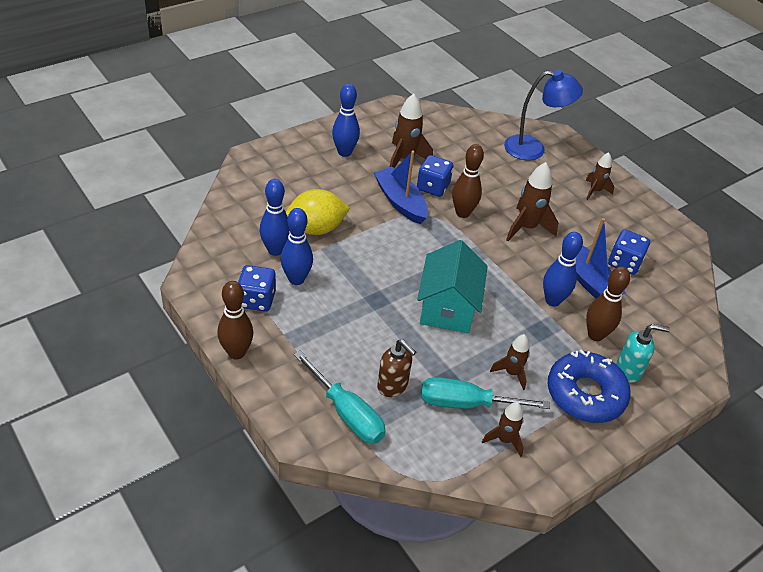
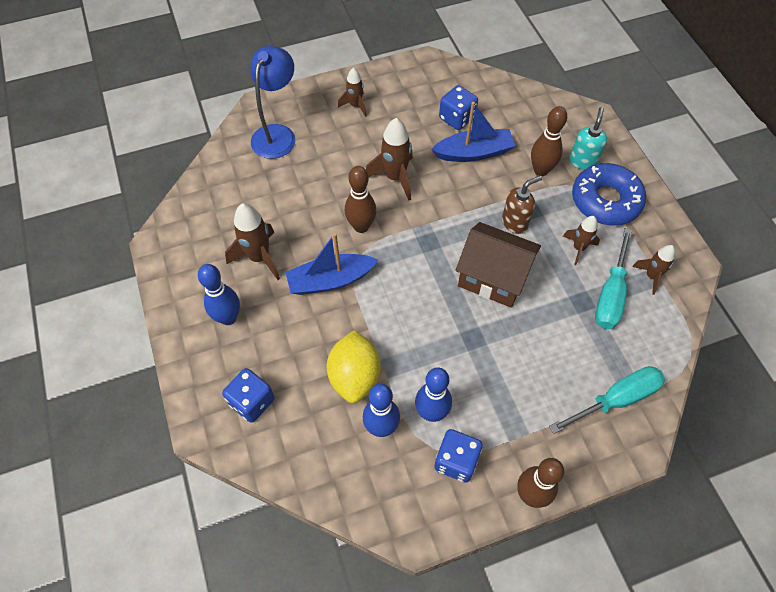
camera: 70 degrees left, 15 degrees up
brown soap dispenser [377,339,416,397] -> brown soap dispenser moved to [502,176,542,234]
blue dice [417,155,453,197] -> blue dice moved to [222,368,275,423]
turquoise house [417,240,488,333] -> brown house [456,222,541,308]
blue bowling pin [543,232,583,306] -> none

